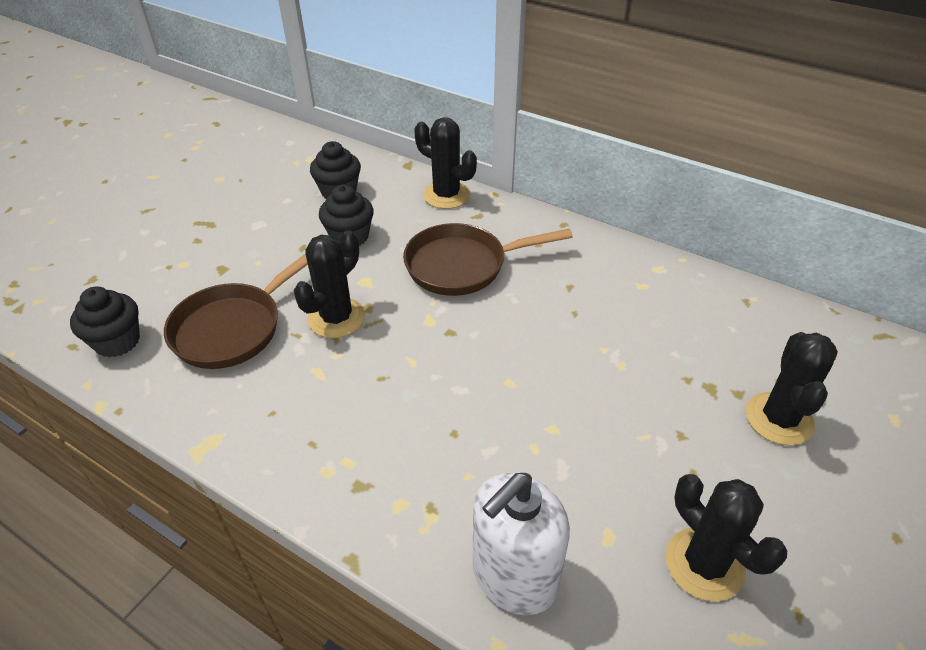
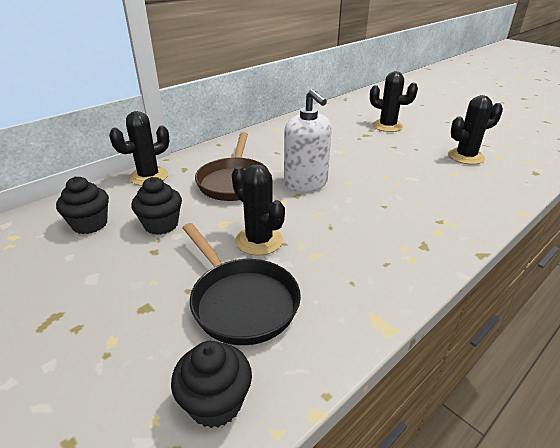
camera: 75 degrees left, 10 degrees down
brown pan [164,254,308,369] -> black pan [182,223,301,345]
white soap dispenser [473,473,570,615] -> white soap dispenser moved to [284,89,332,192]

